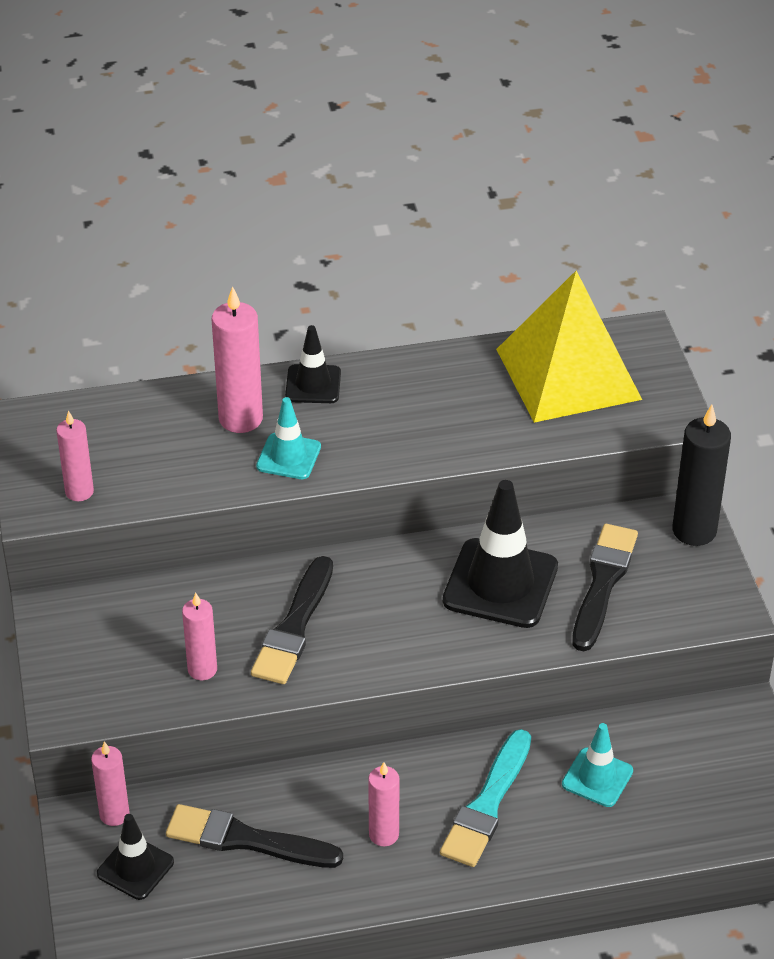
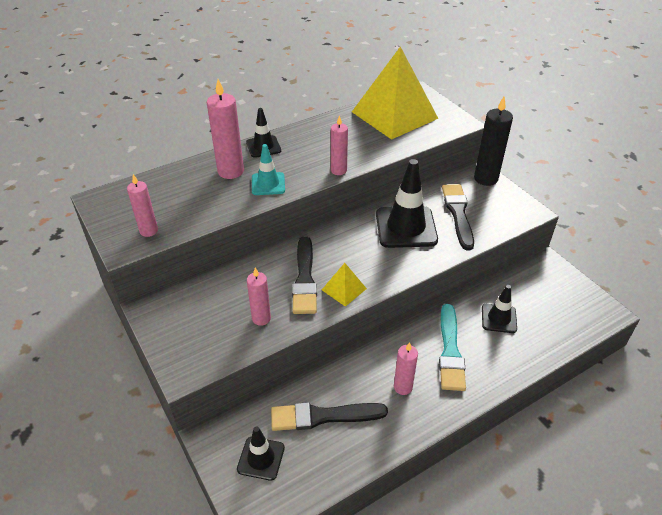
camera: 20 degrees left, 0 degrees up
pink candle [91,741,130,826] -> pink candle moved to [331,115,348,175]
turquoise traffic cone [562,723,633,807] -> black traffic cone [482,285,517,333]
none -> yellow pyramid [322,263,367,307]

